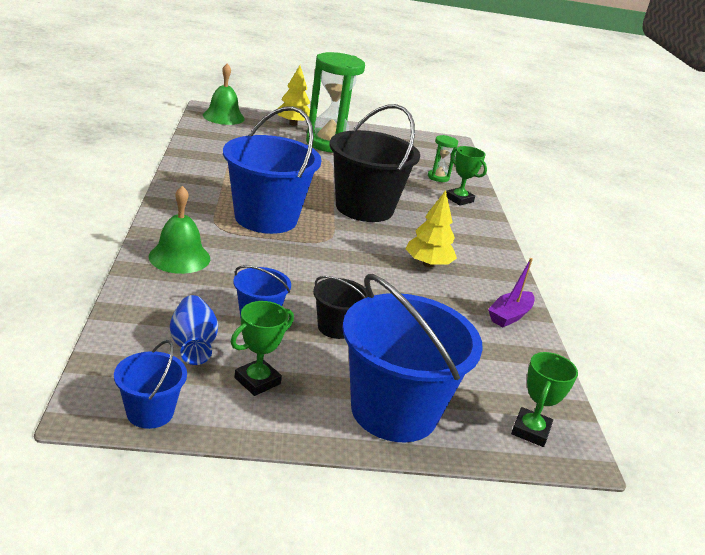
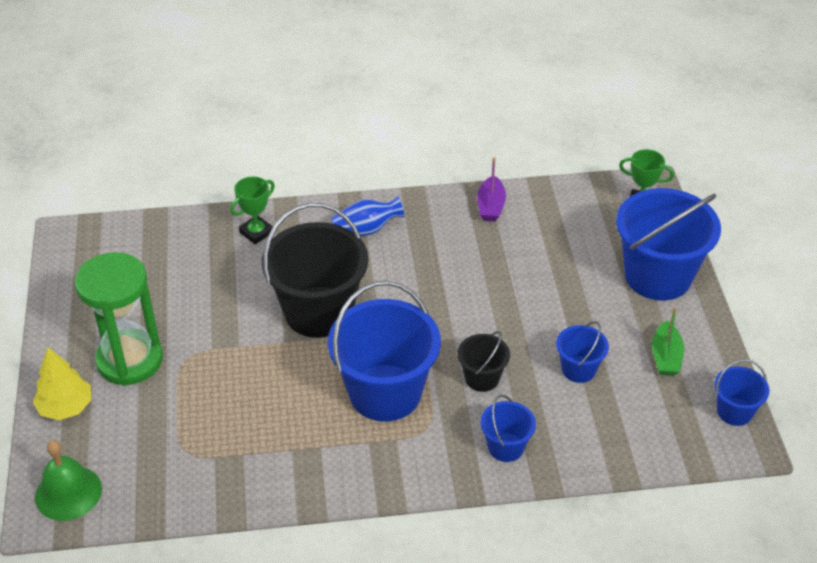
camera: 90 degrees left, 15 degrees up
green bell [149,186,210,274] -> blue bucket [480,395,536,462]
blue vase [170,295,218,365] -> blue vase moved to [331,196,405,236]
green trophy [231,301,294,396] -> green boat [652,307,684,376]
black bucket [313,276,368,339] -> black bucket moved to [457,331,510,392]
yellow tree [406,190,457,267] -> none
green hourglass [428,135,458,182] -> none
purple boat [488,258,535,327] -> purple boat turned 60 degrees clockwise [477,157,506,221]

